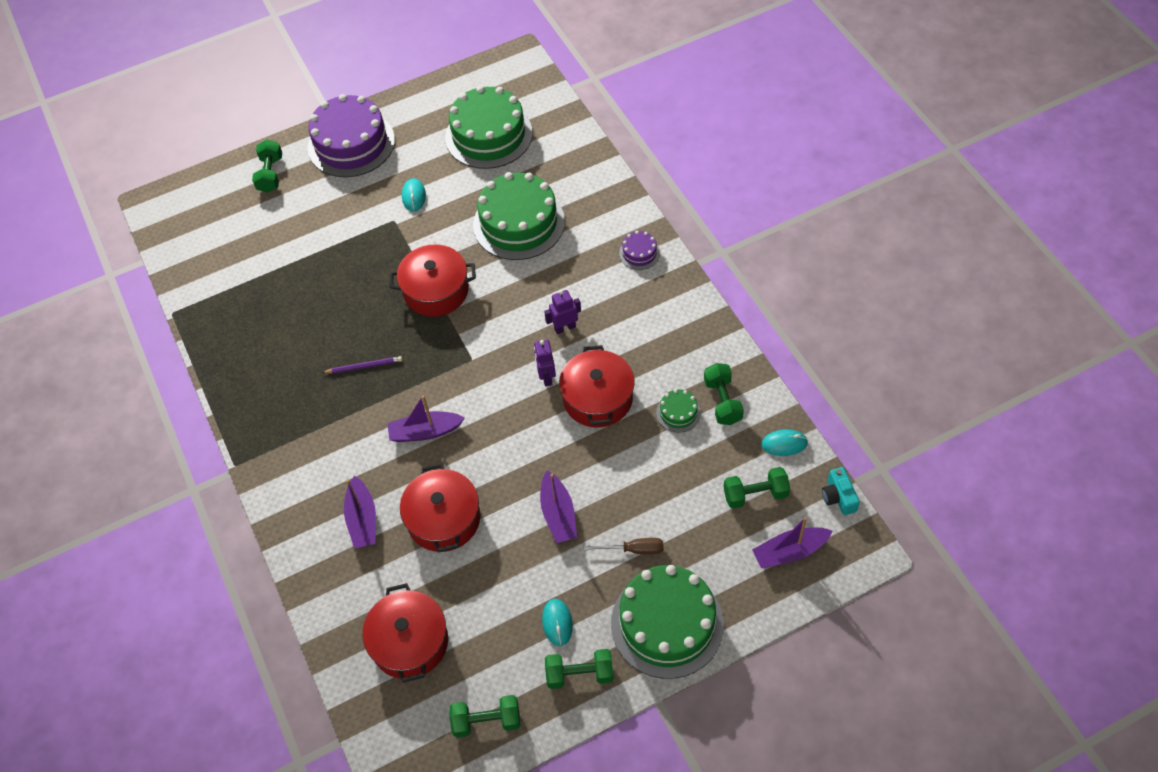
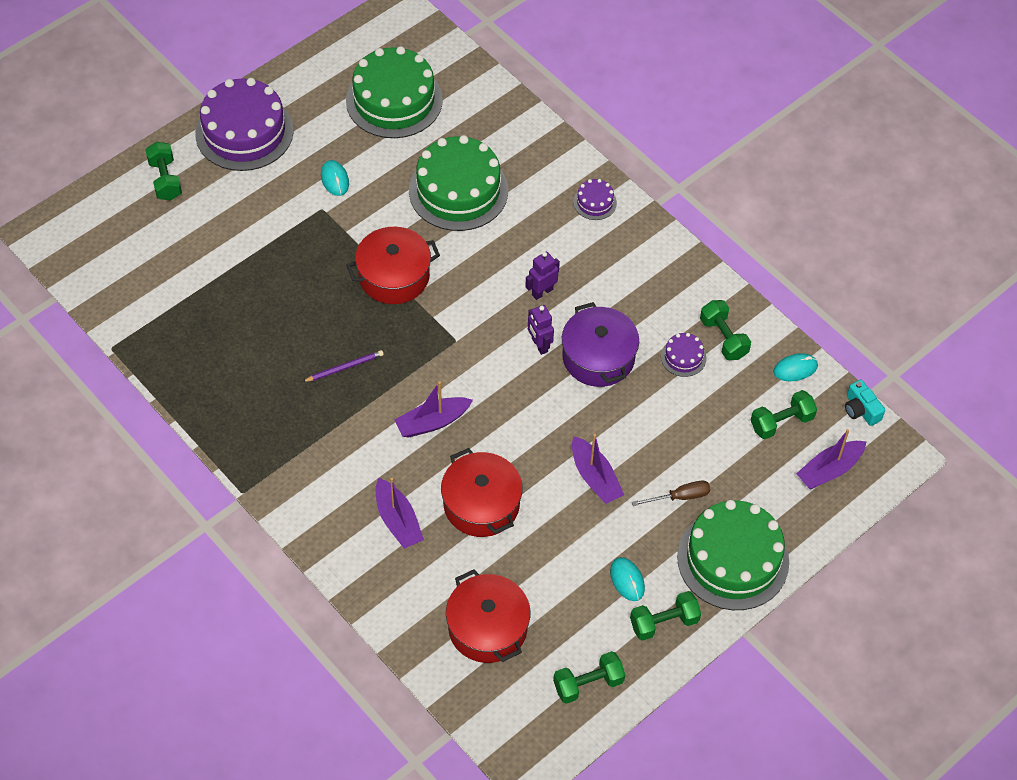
camera: 20 degrees left, 0 degrees up
red pot [559,345,634,428] -> purple pot [562,302,639,387]
green cake [656,389,701,433] -> purple cake [661,333,706,377]

